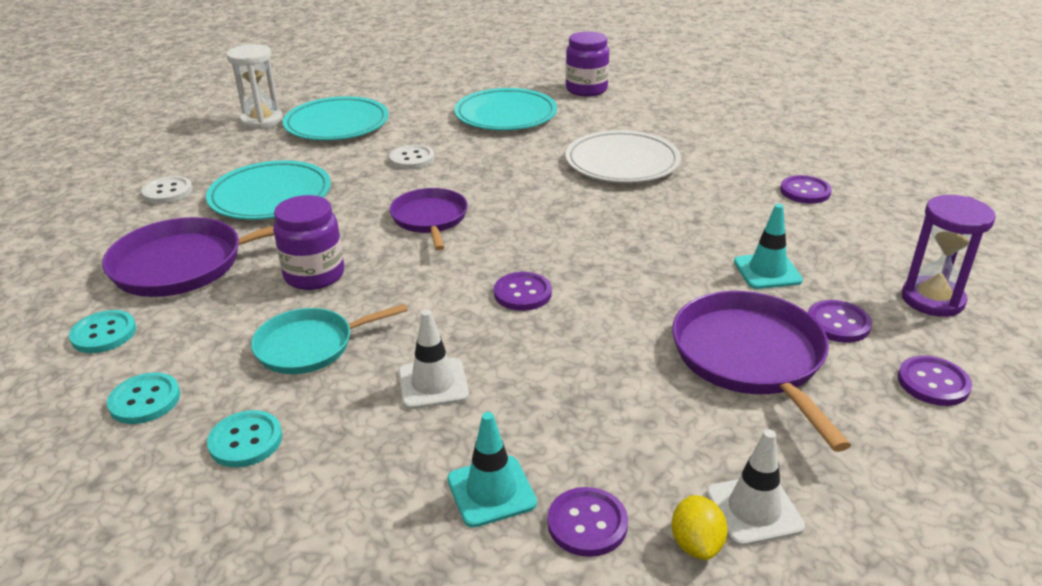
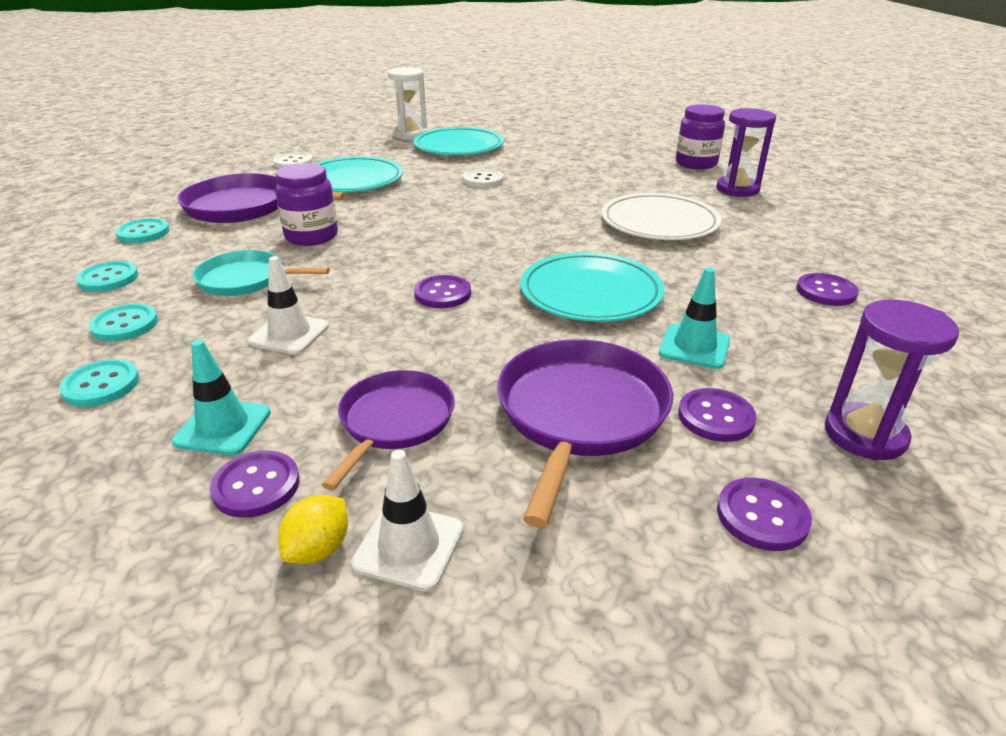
camera: 30 degrees right, 0 degrees up
purple pan [389,188,468,250] -> purple pan moved to [322,370,455,490]
turquoise plate [454,88,557,130] -> turquoise plate moved to [520,252,665,322]
none -> turquoise button [59,359,140,407]
none -> purple hourglass [716,108,776,197]

